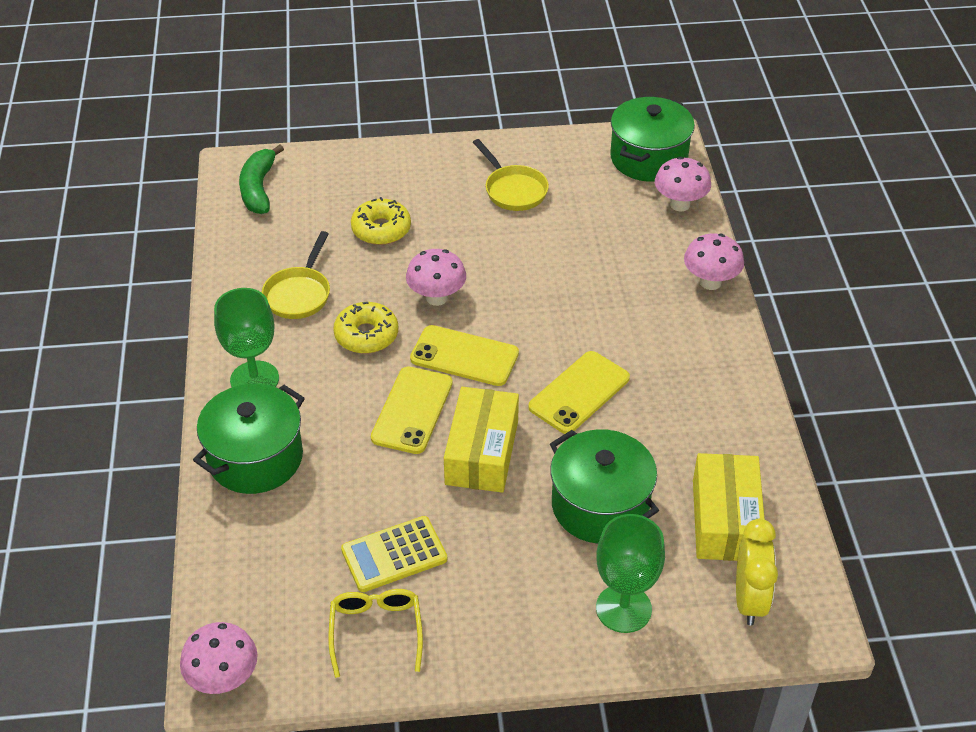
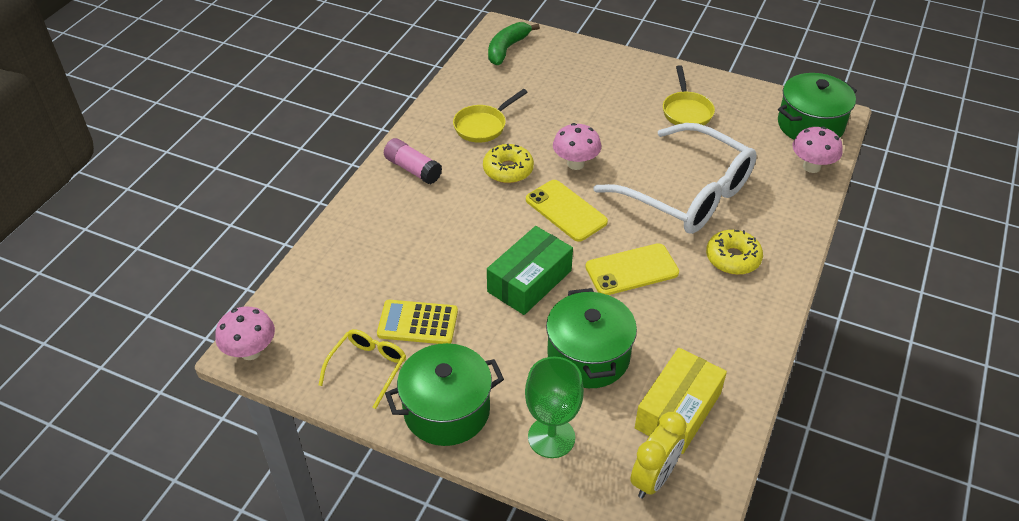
camera: 30 degrees right, 0 degrees up
green pot [193,384,305,494] -> green pot moved to [385,343,504,446]
green goblet [214,288,279,387] -> pink glue stick [384,138,442,184]
yellow donut [351,197,411,245] -> yellow donut moved to [706,230,763,275]
yellow phone [371,366,453,454] -> none
yellow box [444,387,519,493] -> green box [487,226,573,315]
pink mushroom [684,233,744,290] -> none
none -> white glasses [594,123,757,234]

